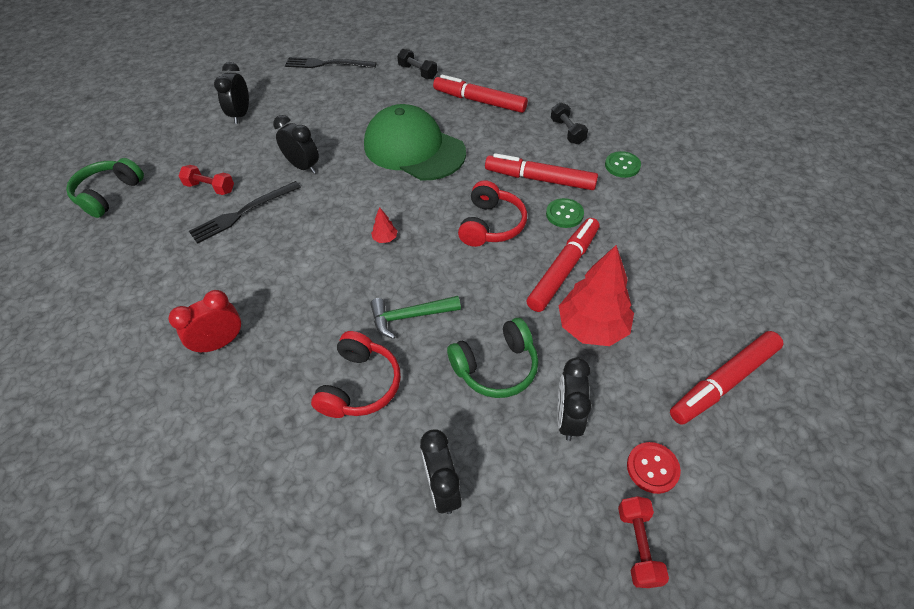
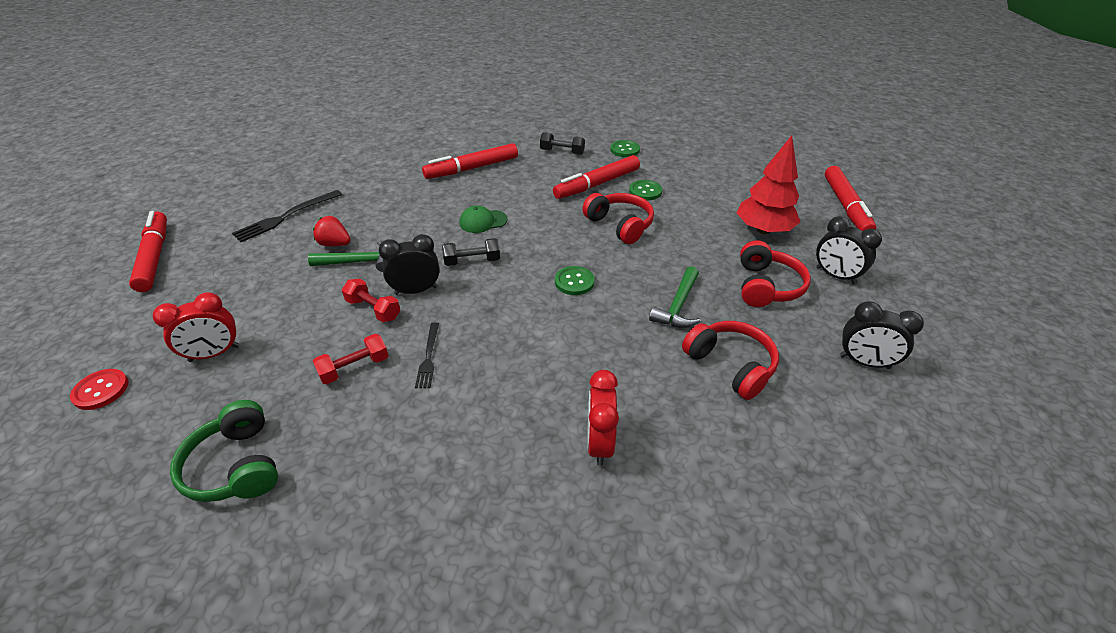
camera: 55 degrees left, 10 degrees down
black fork [189,181,301,244] -> black fork [415,323,439,388], size x0.60
black clock [214,62,249,124] -> none
green cap [364,104,466,180] -> green cap [460,205,508,233], size x0.42
red tree [371,207,397,243] -> green button [555,266,595,295]
black dumbbell [397,49,437,79] -> black dumbbell moved to [442,238,500,266]
green headphones [447,318,538,398] -> red headphones [740,240,811,307]
red marker [526,218,599,312] -> red marker moved to [129,211,167,292]
red dumbbell [618,497,669,588] -> red dumbbell moved to [342,279,401,322]
red button [627,442,681,494] -> red button moved to [70,369,129,410]
none -> red clock [153,292,239,362]
none -> green hammer [308,241,383,272]
none -> red strawberry [313,216,351,246]

